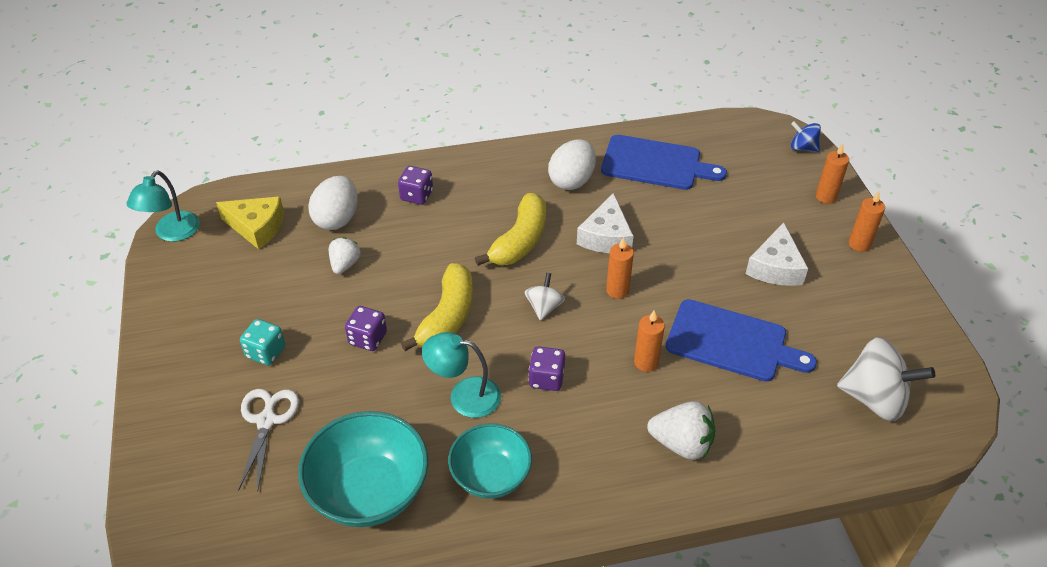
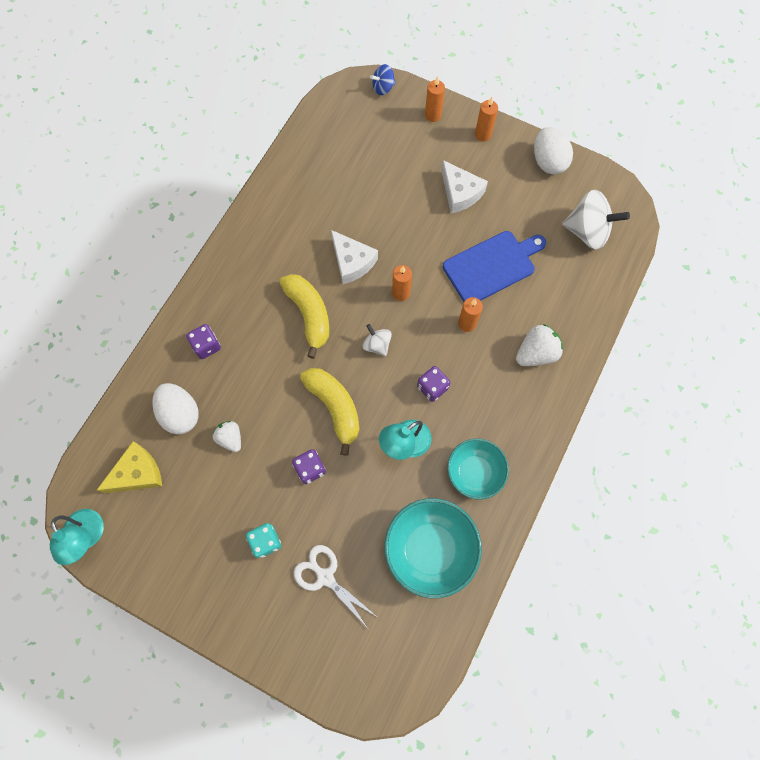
camera: 50 degrees left, 25 degrees up
white egg [548,139,596,190] -> white egg moved to [534,127,573,175]
blue cutting board [601,135,727,190] -> none
white spinning top [837,337,935,421] -> white spinning top turned 45 degrees clockwise [562,190,630,250]

